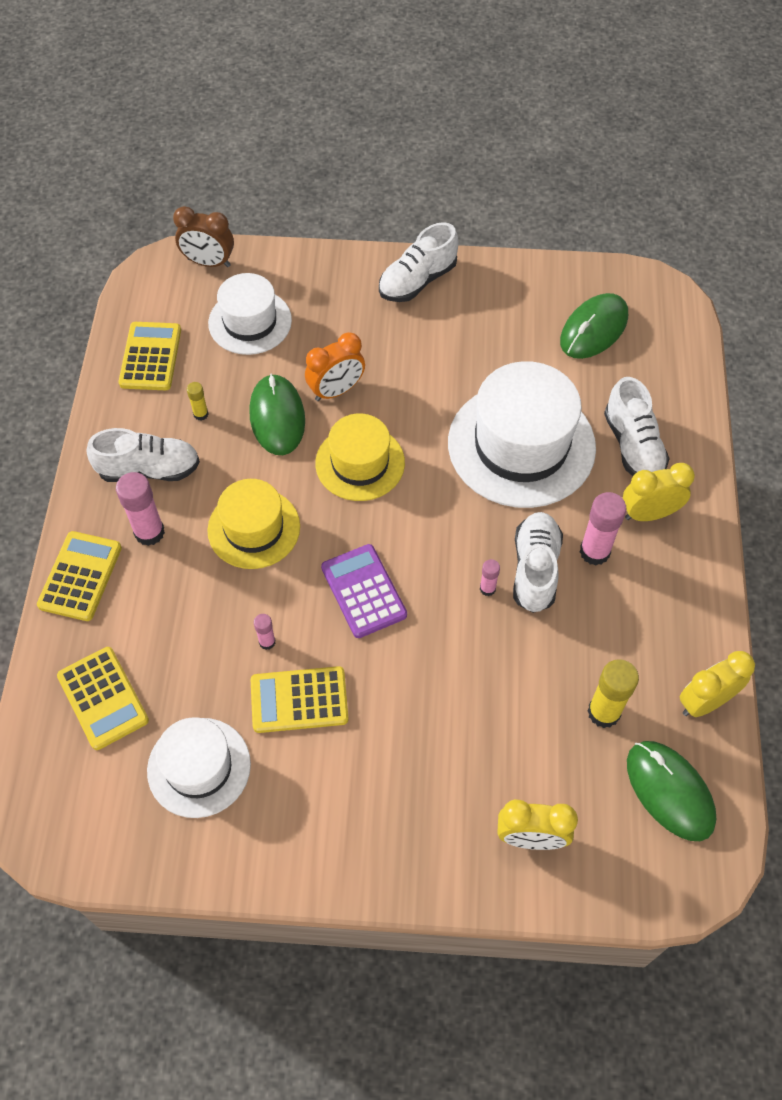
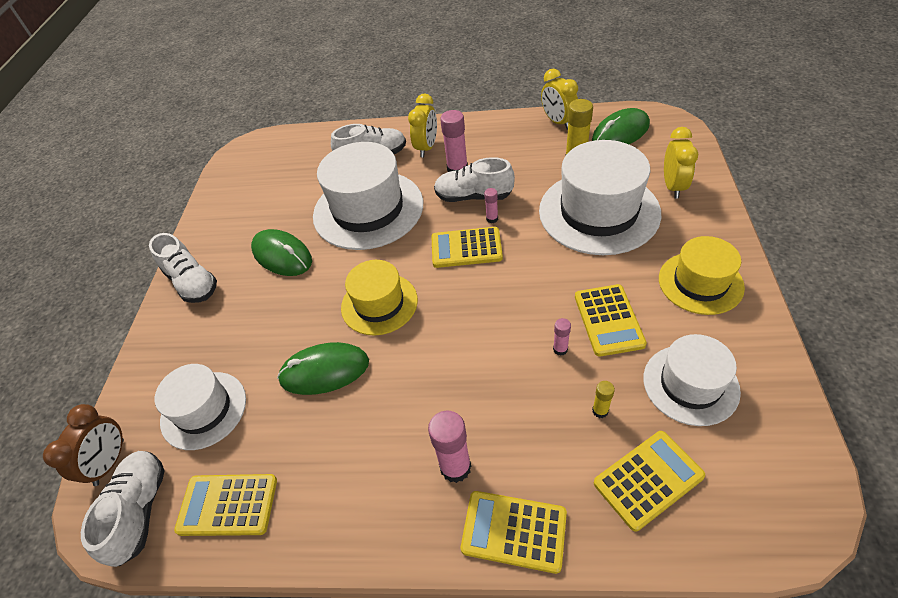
camera: 85 degrees left, 10 degrees down
white shoe [87,428,200,482] -> white shoe moved to [81,451,165,567]
yellow glue stick [187,382,208,421] -> yellow glue stick moved to [592,381,615,418]
yellow hat [207,479,300,569] -> yellow hat moved to [659,236,745,315]
orange clock [305,332,365,401] -> none
purple calculator [321,544,407,638] -> none
green mouse [560,293,628,359] -> green mouse moved to [251,229,312,276]
yellow clock [623,463,695,521] -> yellow clock turned 150 degrees counterclockwise [408,94,437,157]
none -> yellow calculator [431,227,503,268]
none -> white hat [539,140,661,255]

